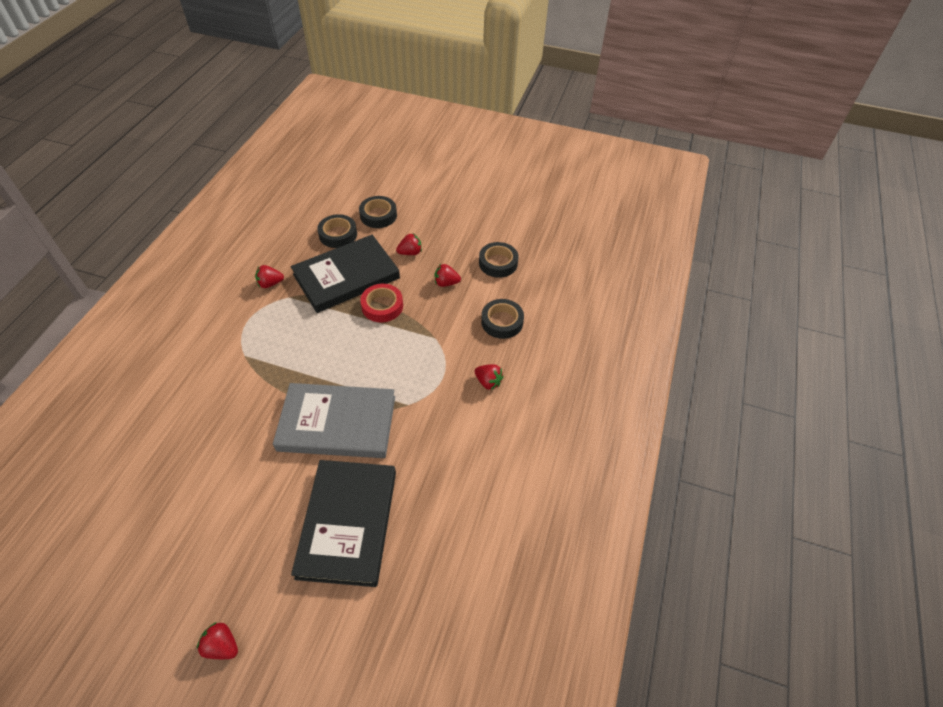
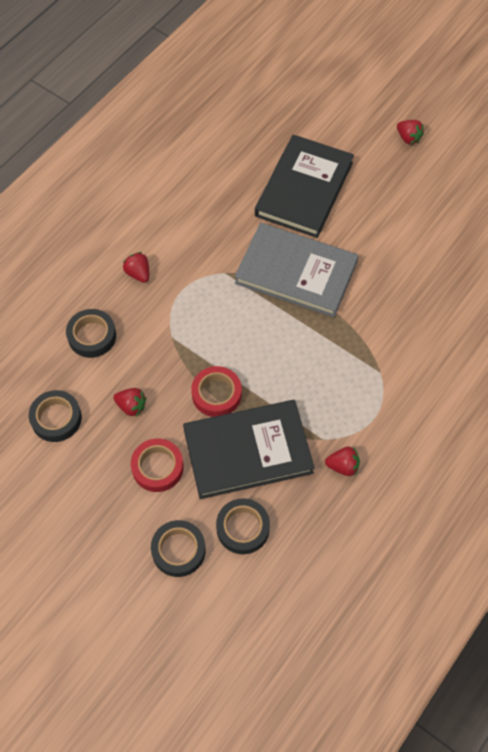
camera: 160 degrees left, 10 degrees up
red strawberry [396,233,422,255] -> red tape [131,438,184,492]

